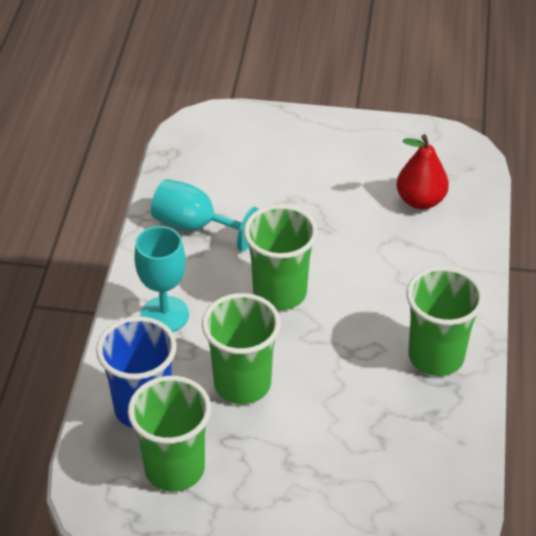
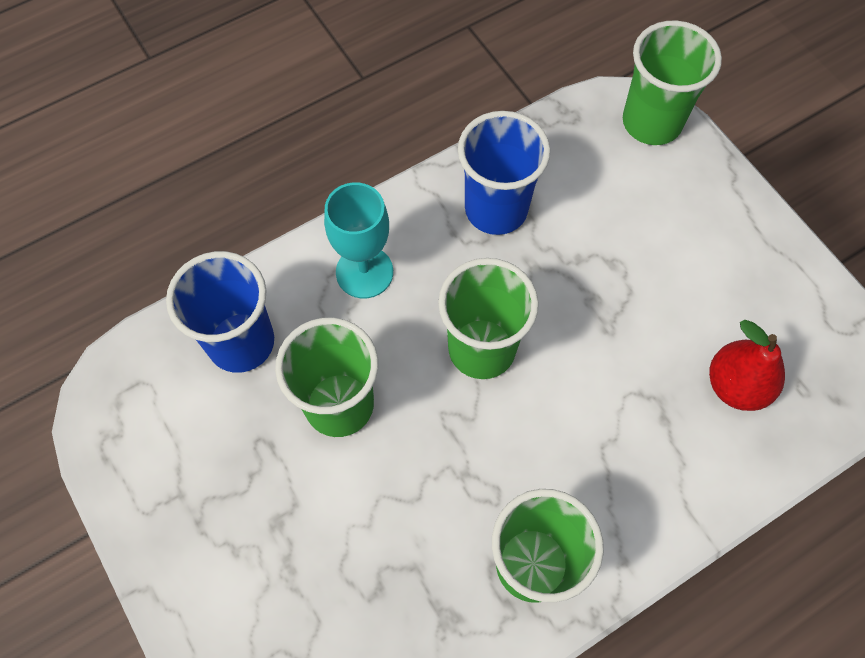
camera: 50 degrees right, 20 degrees up
green cup [128,376,211,492] -> green cup moved to [623,21,722,145]
turquoise goblet [151,179,259,252] -> blue cup [458,111,550,235]

